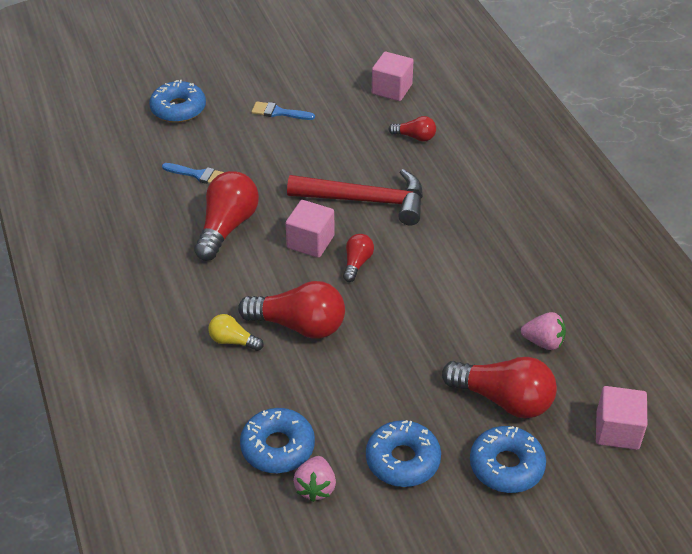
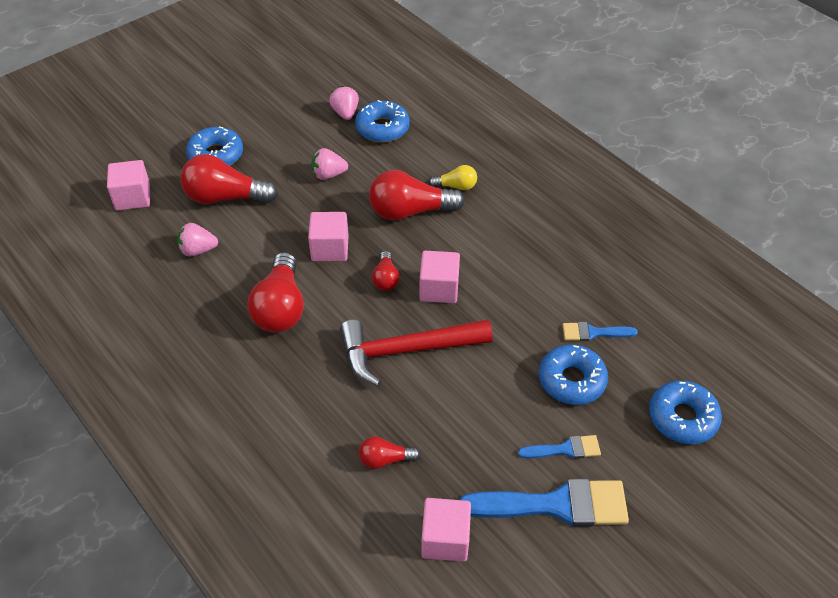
camera: 160 degrees right, 5 degrees up
red light bulb [194,171,259,261] -> red light bulb moved to [248,252,304,333]
blue donut [366,420,441,487] -> blue donut moved to [539,345,608,405]
none -> pink cube [308,212,349,261]
none -> pink strawberry [311,148,348,180]
none -> blue brush [459,479,629,527]

